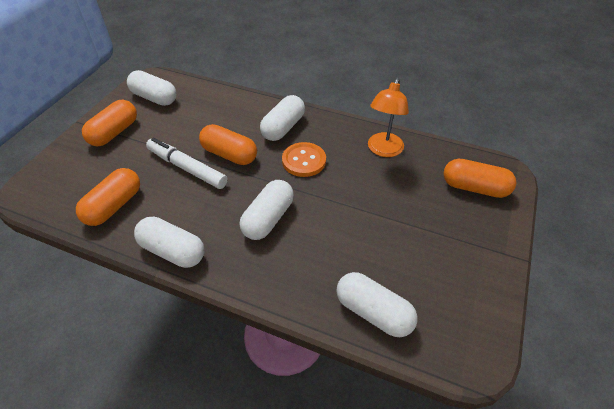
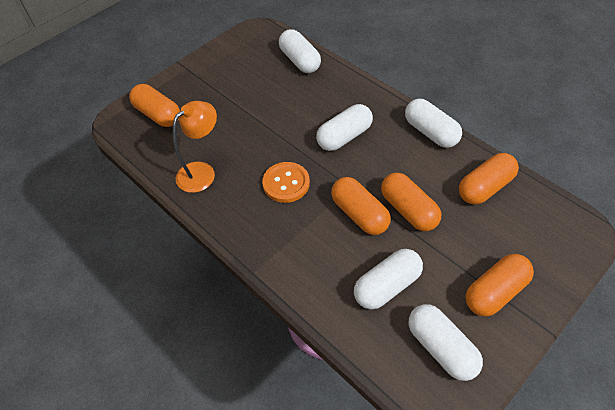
camera: 155 degrees left, 5 degrees up
white marker [146,138,228,189] -> orange capsule [381,173,441,231]
white capsule [260,95,305,141] -> white capsule moved to [354,249,423,309]

